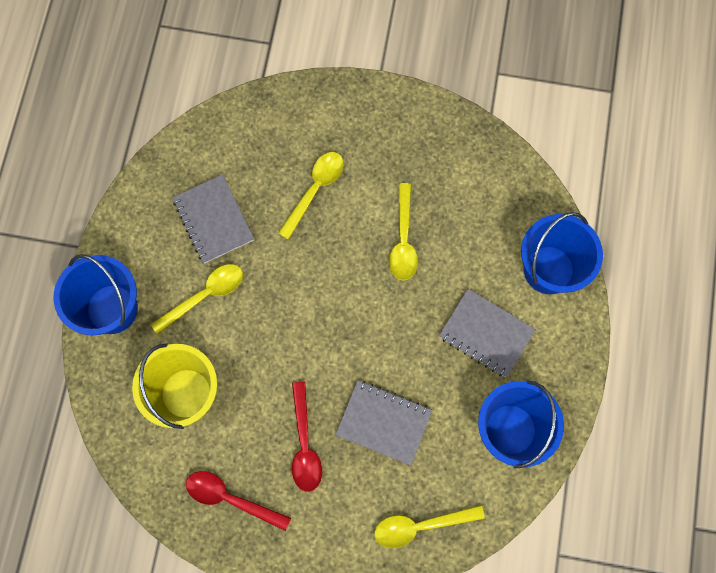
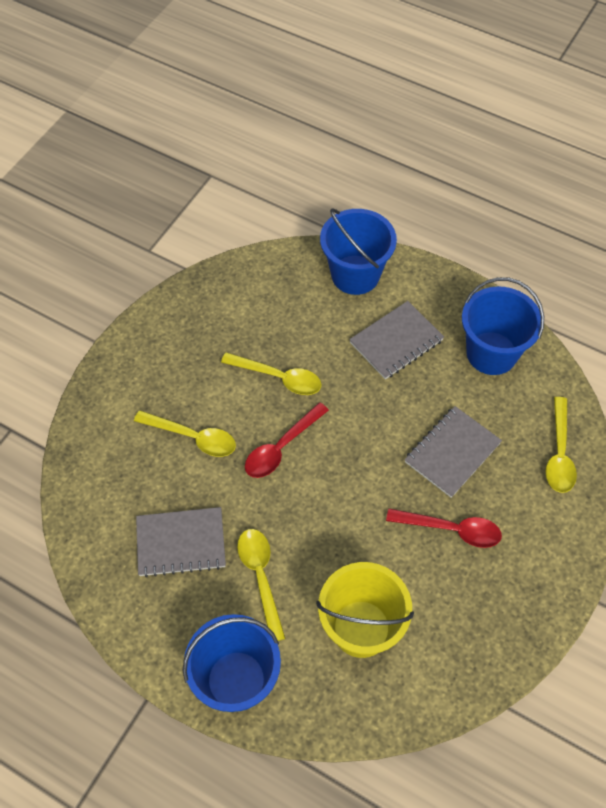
camera: 70 degrees left, 15 degrees down
red spoon [186,471,291,531] -> red spoon moved to [245,402,329,478]
yellow spoon [278,152,344,240] -> yellow spoon turned 150 degrees clockwise [134,410,236,457]

